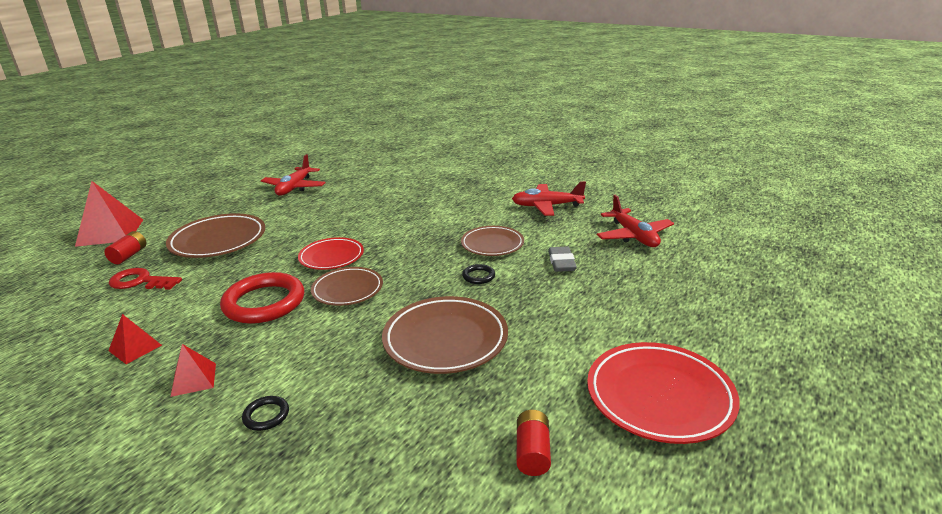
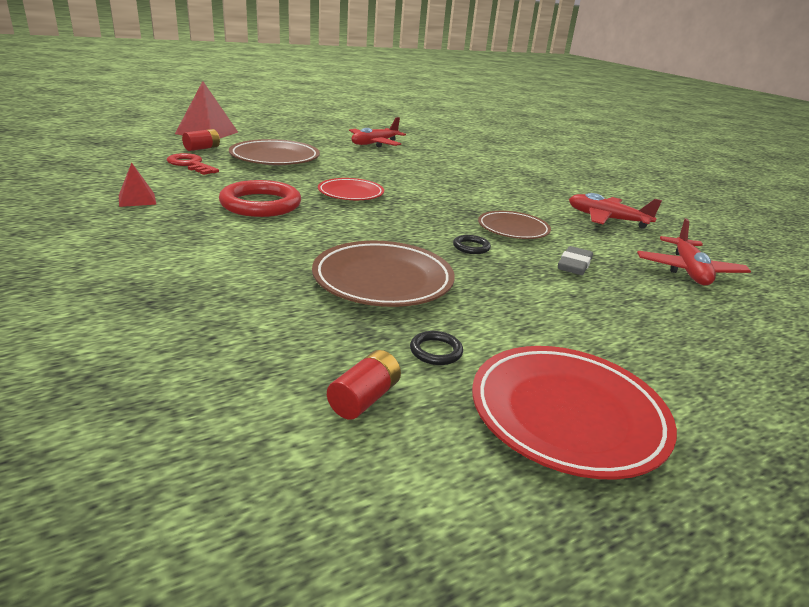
camera: 25 degrees right, 0 degrees up
red pyramid [171,344,216,397] -> none
black ring [242,396,289,431] -> black ring moved to [410,331,463,365]
brown plate [311,267,383,306] -> none

